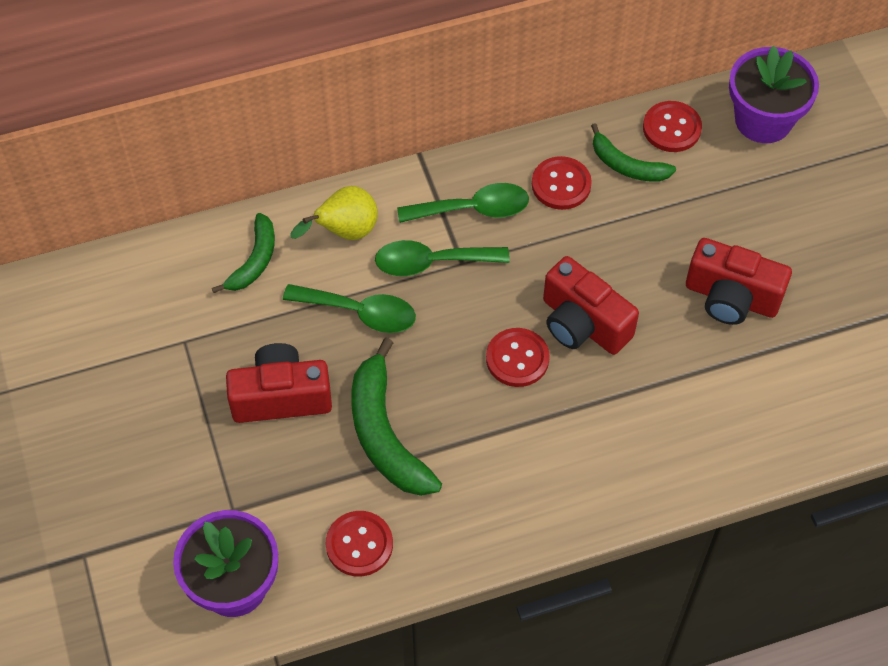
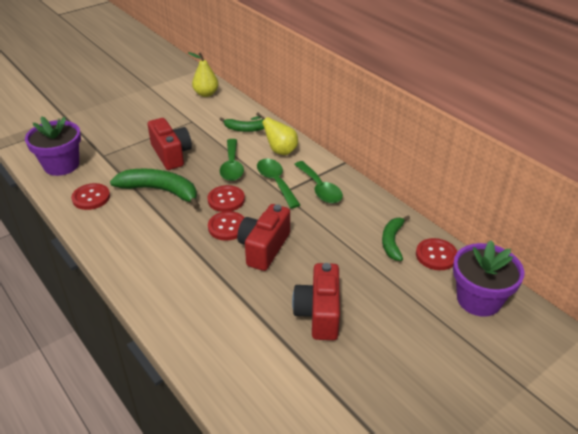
camera: 70 degrees right, 20 degrees down
green banana [351,338,442,496] -> green banana turned 60 degrees clockwise [110,169,200,209]
red button [532,156,592,210] -> red button moved to [207,185,245,212]
none -> yellow pear [188,52,219,97]

